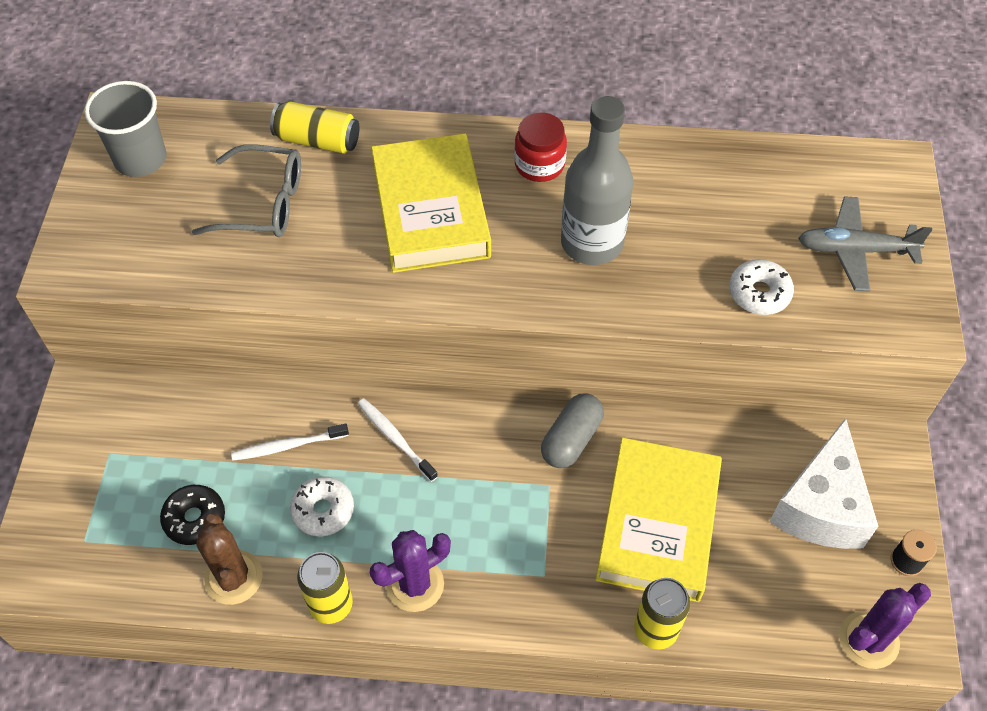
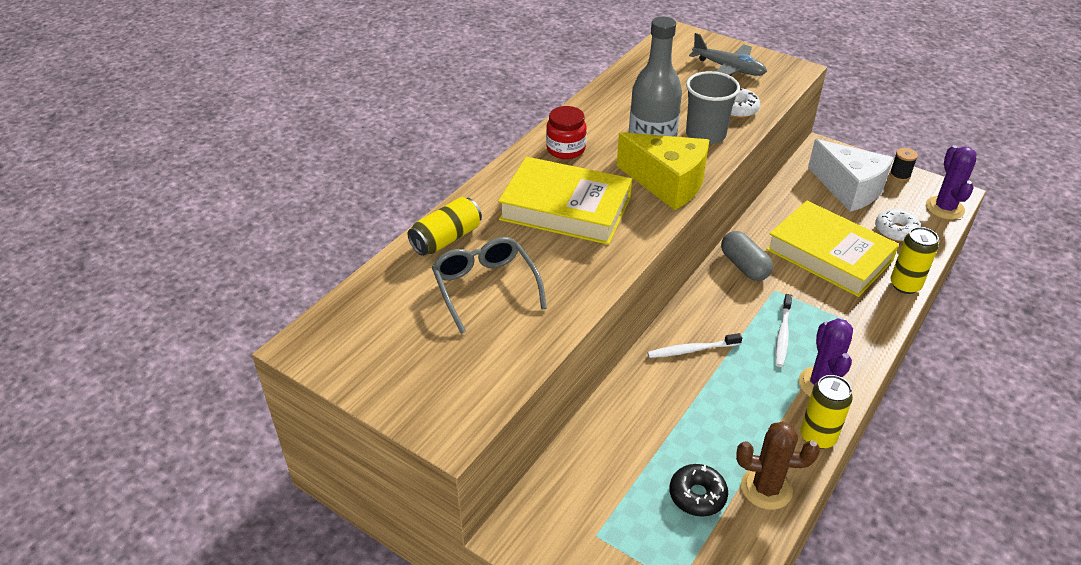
camera: 60 degrees left, 15 degrees down
grey cup [84,81,166,177] -> grey cup moved to [686,71,740,144]
grey glasses [192,144,301,237] -> grey glasses turned 60 degrees counterclockwise [432,237,547,334]
white toothbrush [231,424,349,461] -> white toothbrush moved to [775,294,792,367]
white donut [290,476,354,537] -> white donut moved to [875,209,921,242]
grey plane [798,196,932,292] -> grey plane turned 90 degrees counterclockwise [689,33,767,76]
none -> yellow cheese [617,132,709,210]

